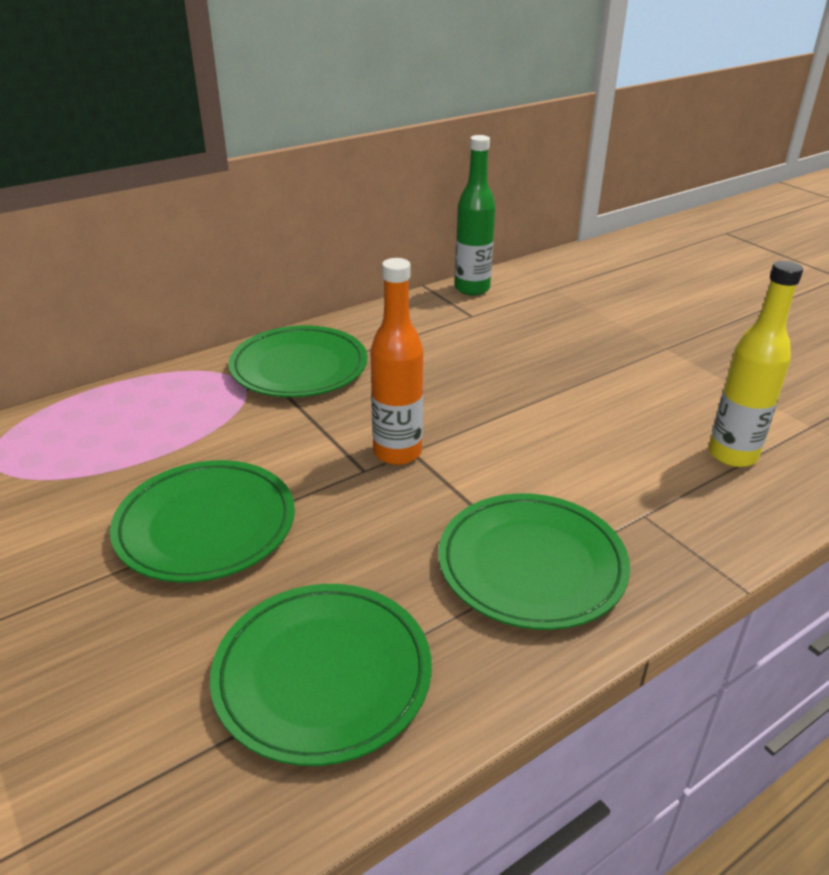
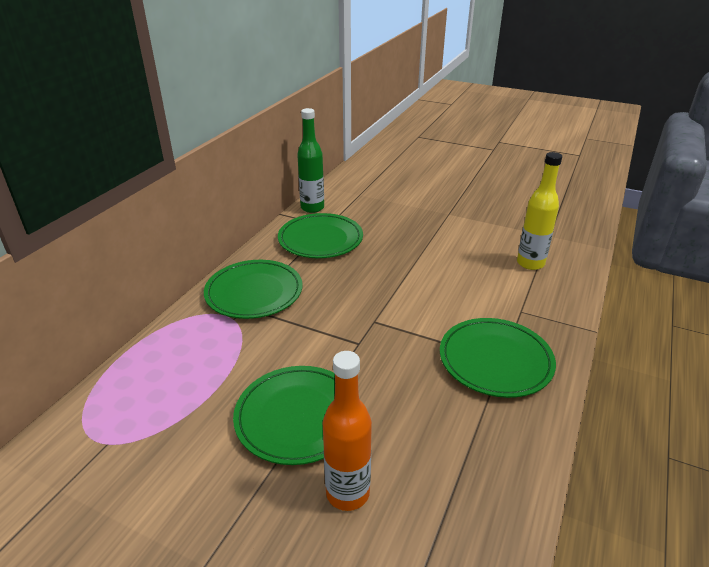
camera: 30 degrees left, 0 degrees up
green plate [210,584,432,766] -> green plate moved to [278,213,363,258]
orange bottle [371,258,423,465] -> orange bottle moved to [323,351,372,511]

